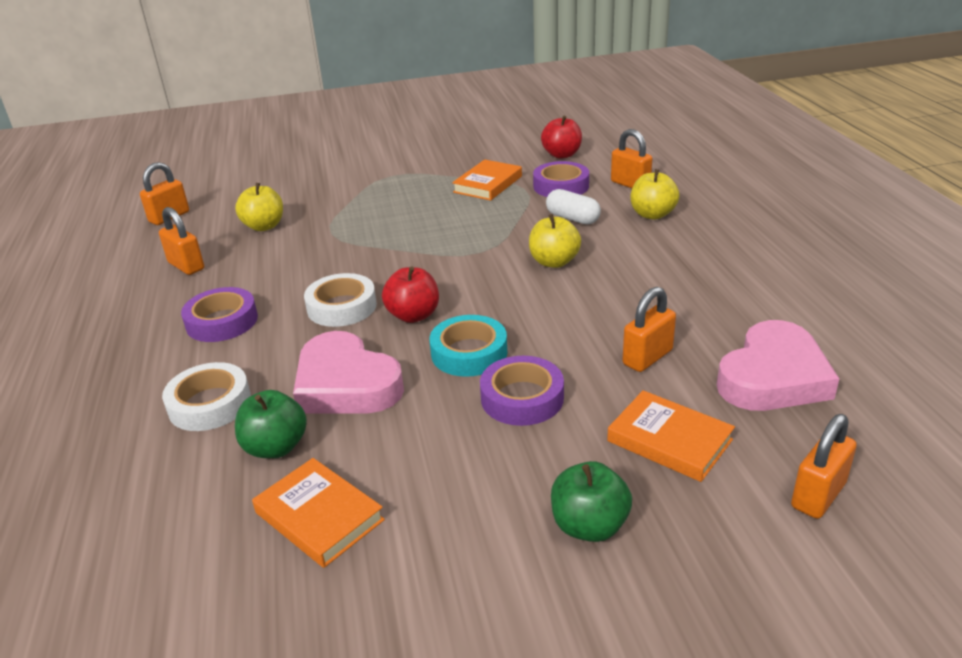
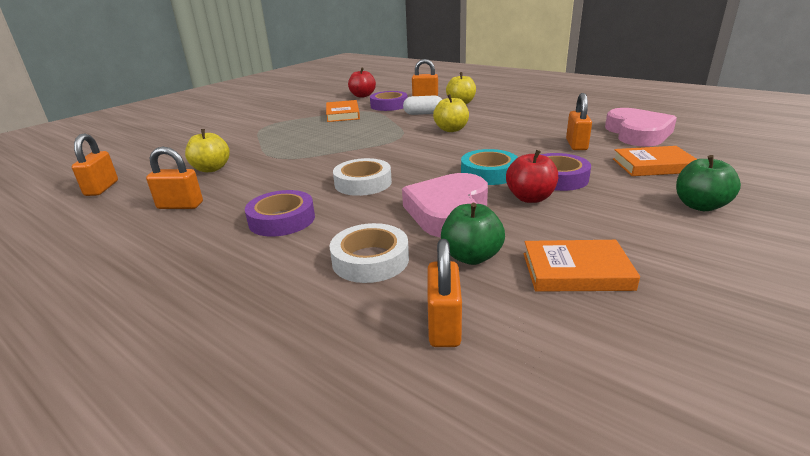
camera: 40 degrees left, 5 degrees down
pink heart [293,331,404,413] -> pink heart turned 105 degrees clockwise [402,173,488,238]
red apple [382,267,439,323] -> red apple moved to [506,150,558,203]
orange padlock [791,414,857,519] -> orange padlock moved to [428,239,462,347]

